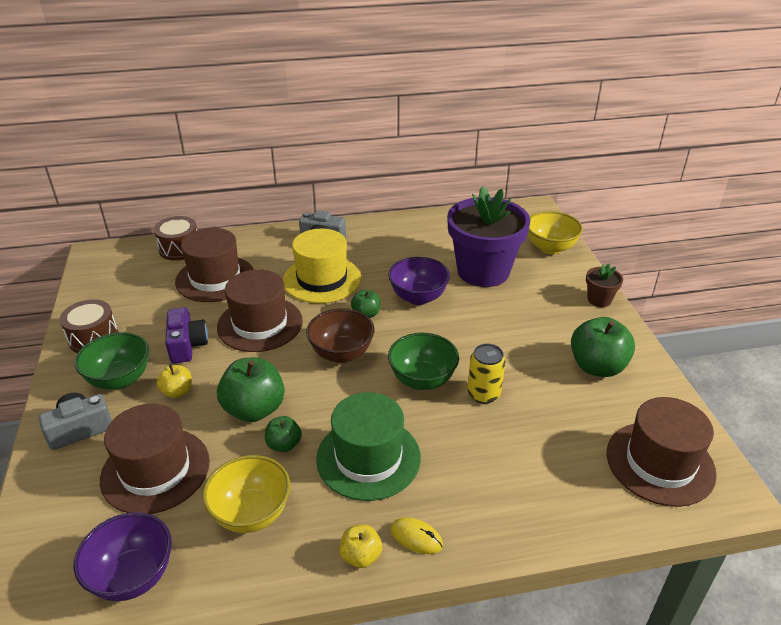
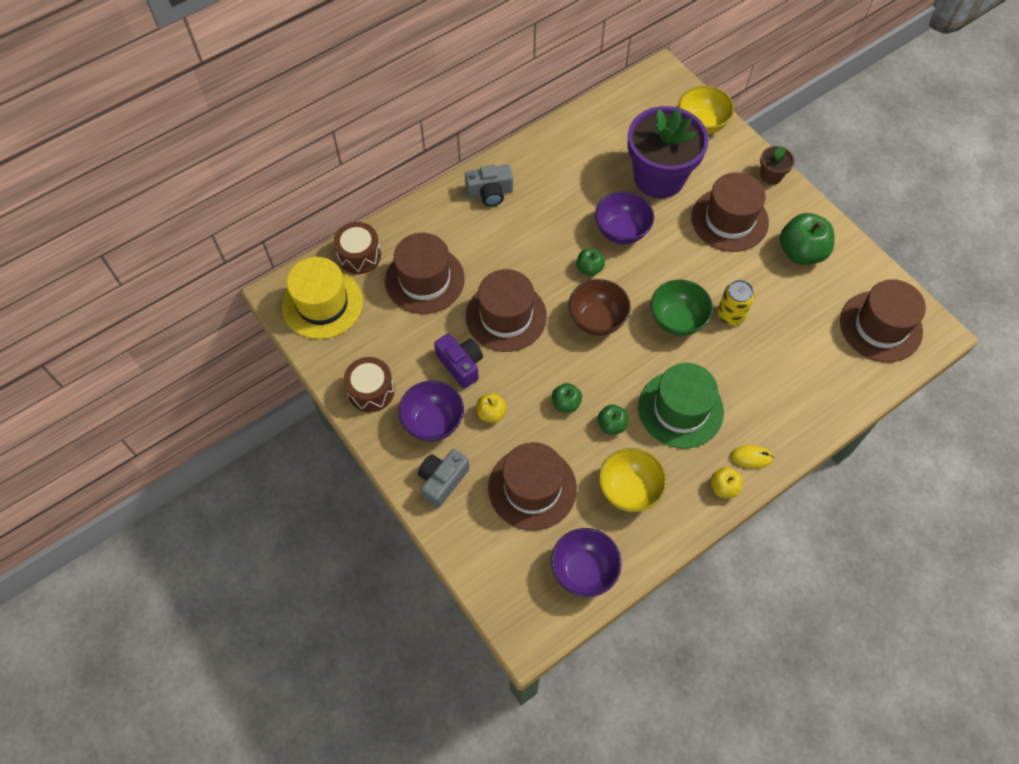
camera: 25 degrees left, 25 degrees up
green bowl [75,332,149,390] -> purple bowl [398,381,464,442]
green apple [217,358,285,422] -> green apple [552,383,582,413], size x0.53
yellow hat [283,229,361,303] -> yellow hat moved to [282,257,363,339]
none -> brown hat [691,172,769,252]

